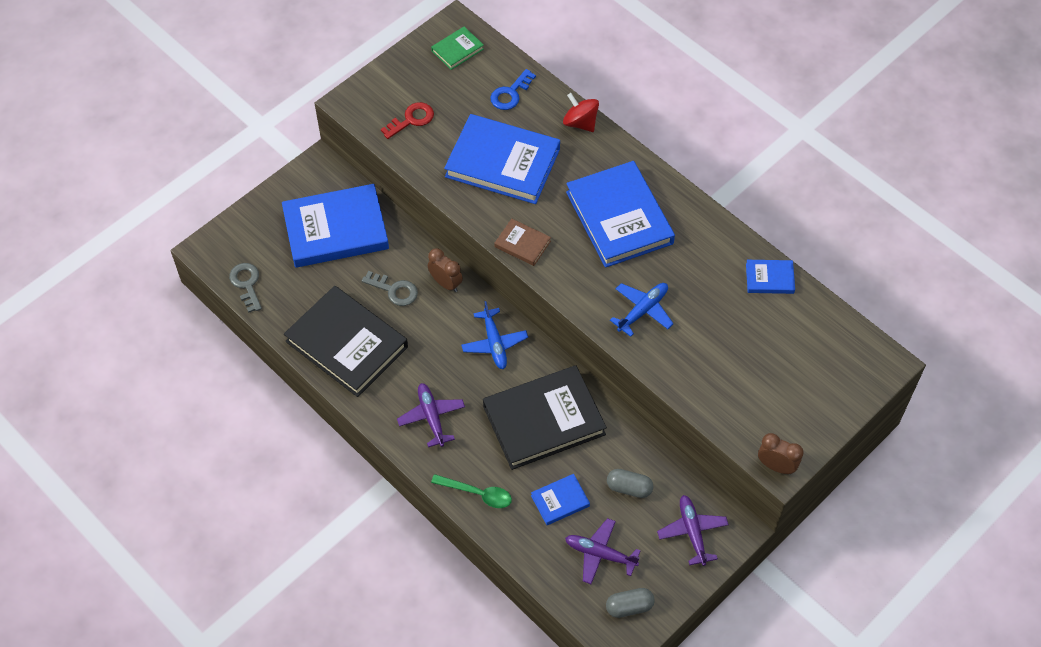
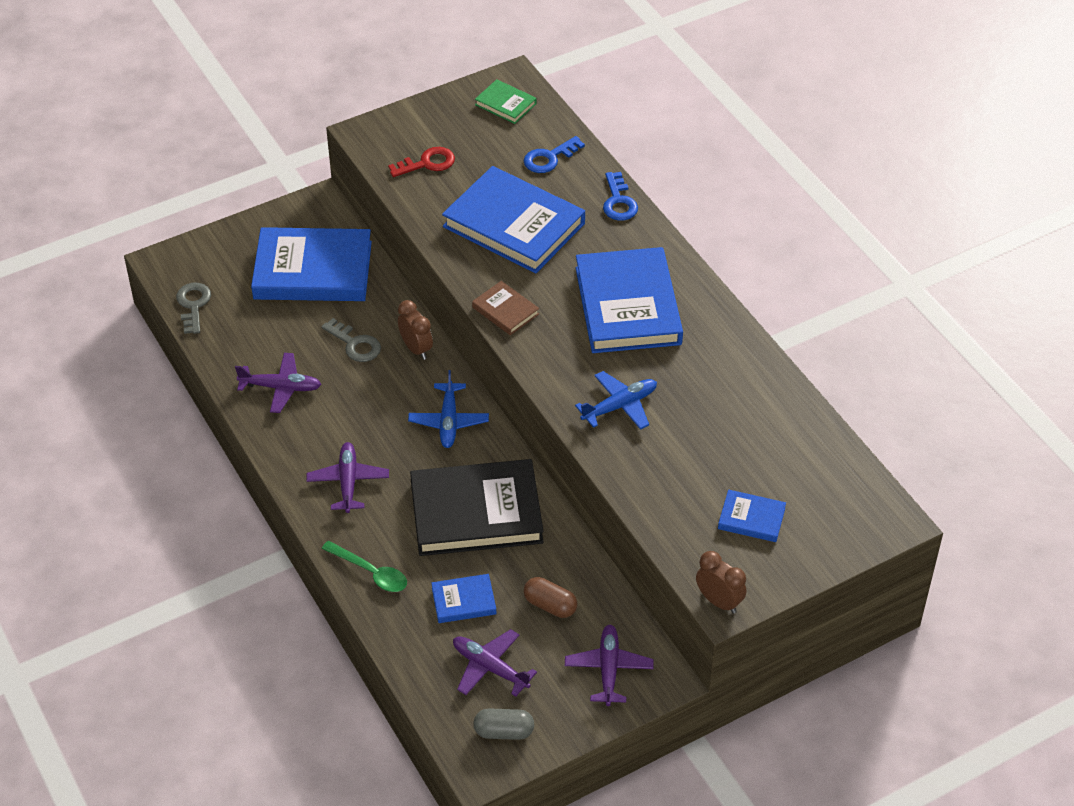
camera: 15 degrees right, 10 degrees down
black book [284,286,408,397] -> purple plane [235,353,322,413]
green book [431,27,484,70] -> green book turned 60 degrees clockwise [475,79,537,124]
red spinning top [563,93,599,132] -> blue key [603,172,638,221]
grey capsule [607,469,653,498] -> brown capsule [524,577,577,618]
blue book [746,260,795,294] -> blue book moved to [718,490,786,542]

